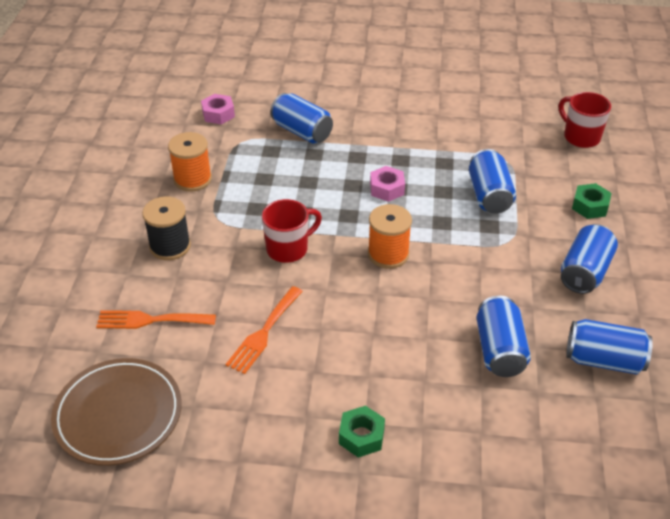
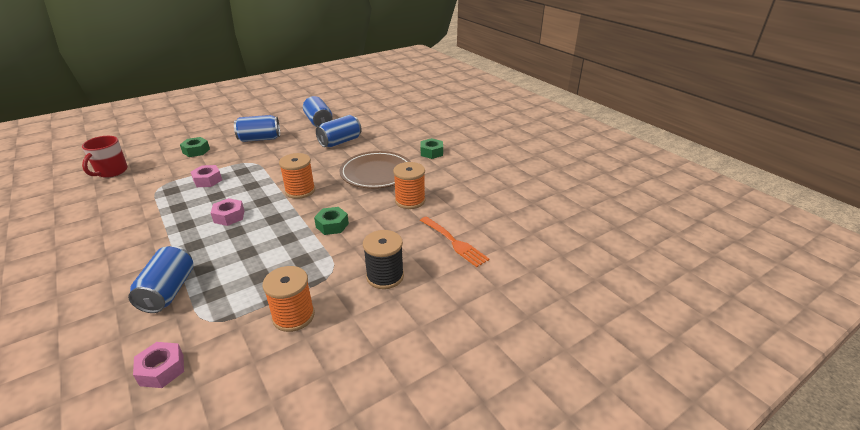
camera: 130 degrees left, 10 degrees down
brown plate [51,358,182,466] -> brown plate moved to [339,151,411,189]
orange fork [226,286,303,374] -> orange spool [393,162,425,209]
red mug [262,199,322,263] -> green nut [314,207,349,235]
blue can [469,149,516,214] -> pink nut [191,165,222,187]

